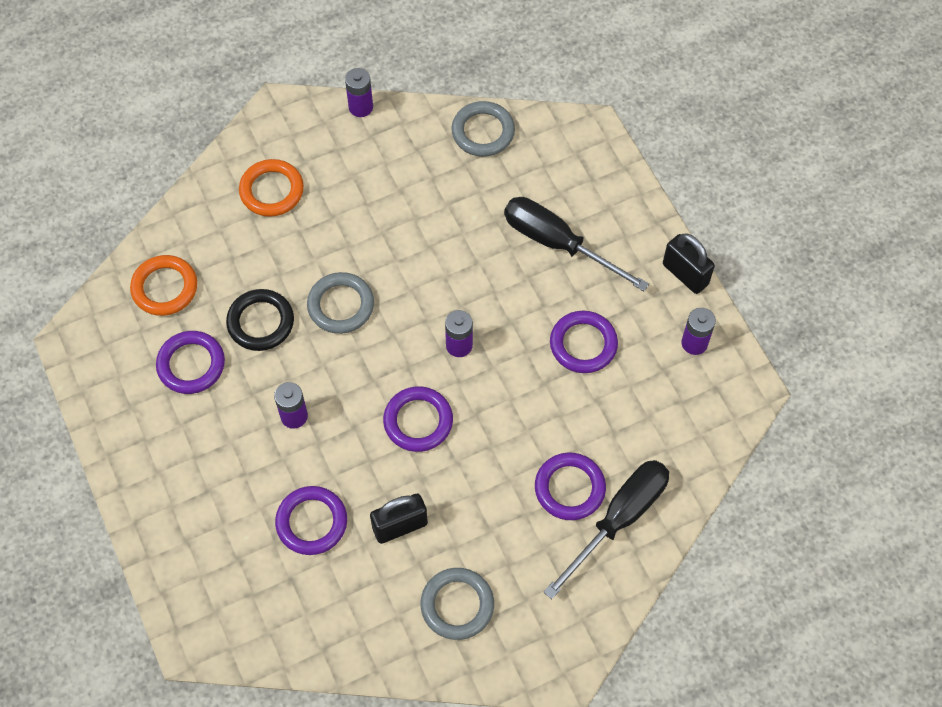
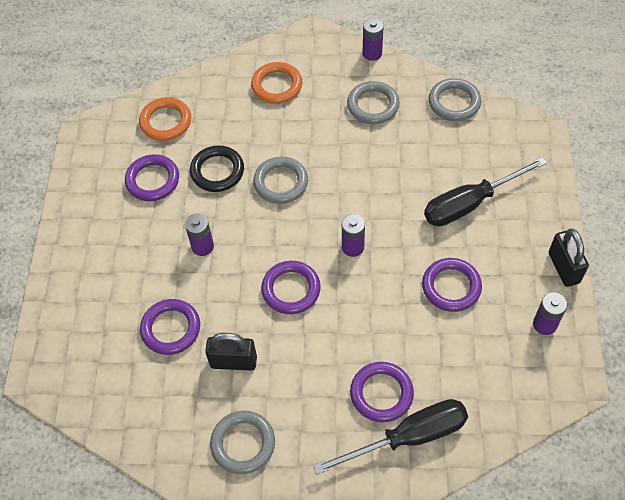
camera: 30 degrees right, 5 degrees down
black screwdriver [504,197,649,292] -> black screwdriver turned 90 degrees counterclockwise [424,157,547,226]
none -> grey ring [347,81,400,124]

